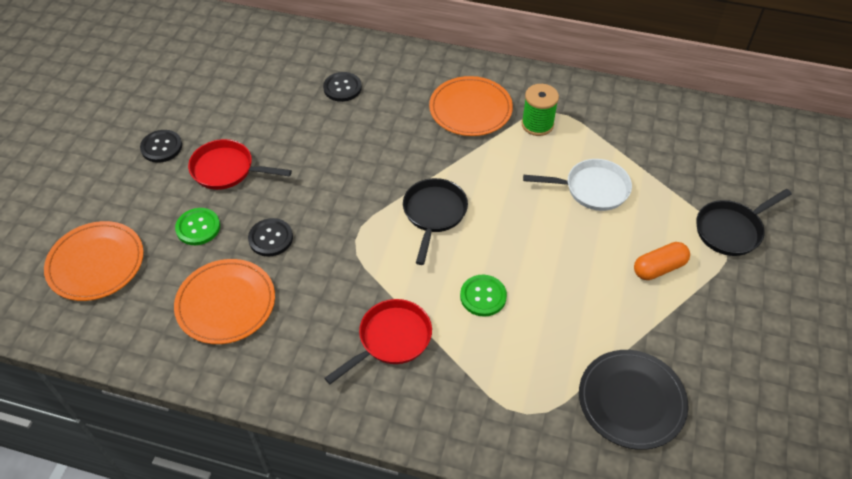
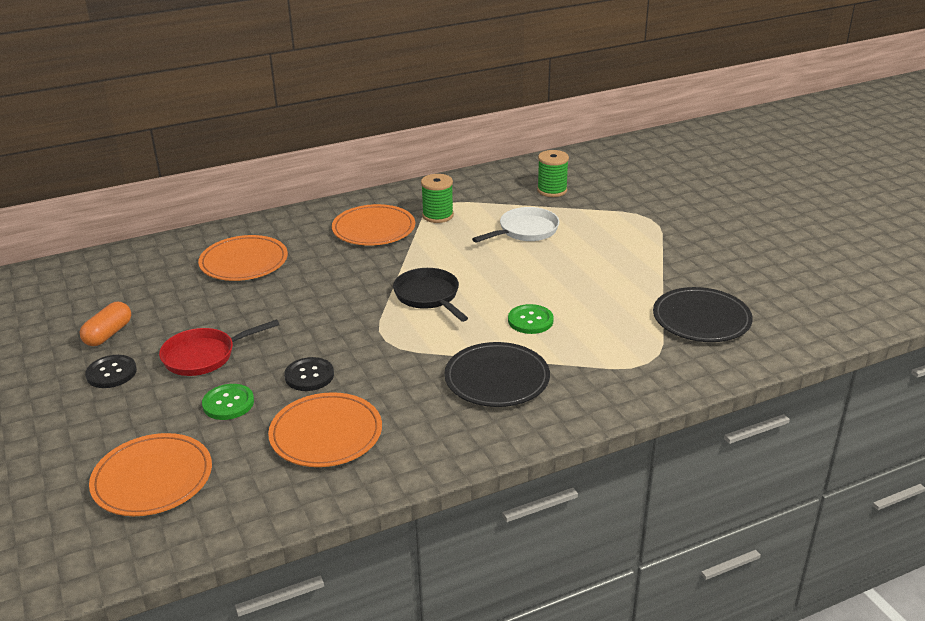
camera: 40 degrees left, 20 degrees down
black button [323,72,362,102] -> orange plate [198,235,288,281]
red pan [325,299,432,384] -> black plate [444,342,550,407]
orange capsule [634,242,690,280] -> orange capsule moved to [80,302,131,346]
black pan [696,189,792,256] -> none
none -> green spool [537,150,569,197]

